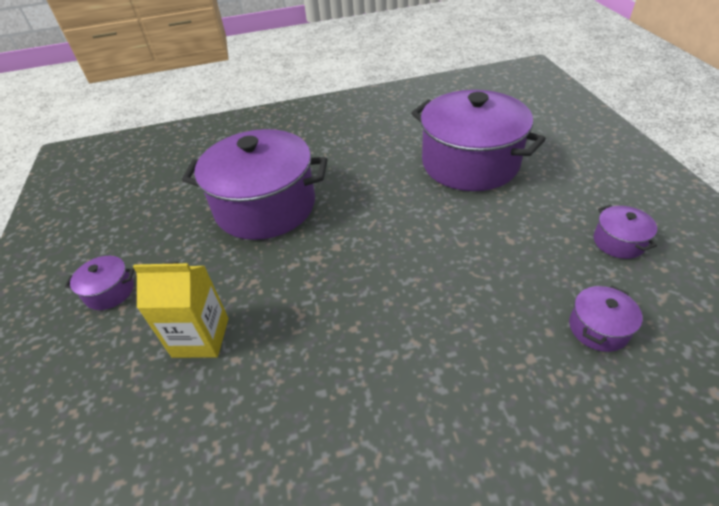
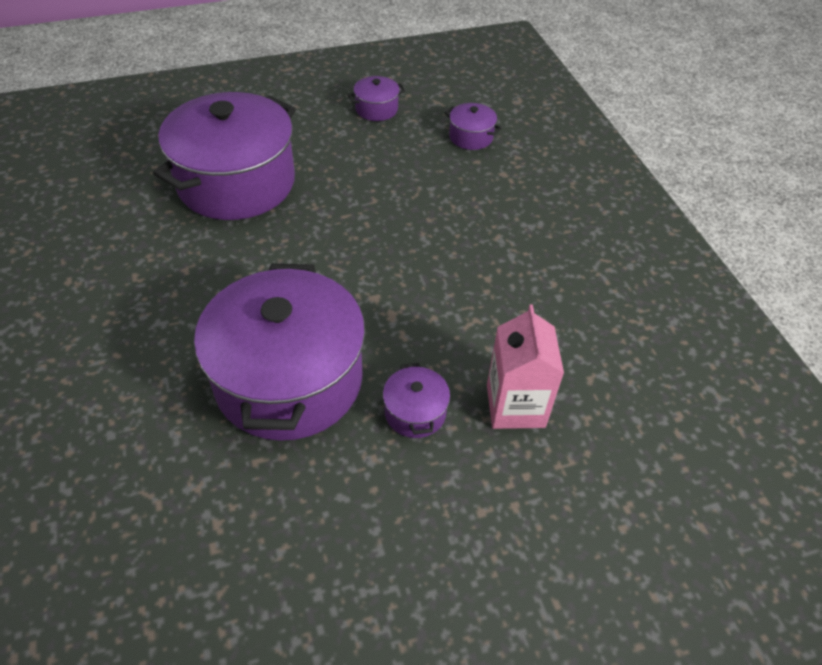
camera: 100 degrees left, 5 degrees up
purple pot [65,256,134,310] -> purple pot moved to [383,363,450,438]
yellow carton [133,262,229,358] -> pink carton [487,305,564,429]

